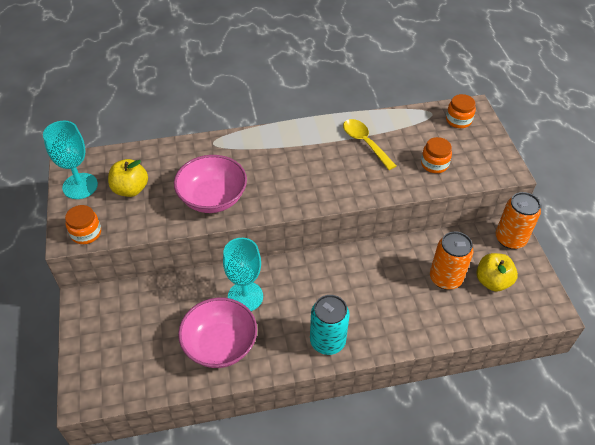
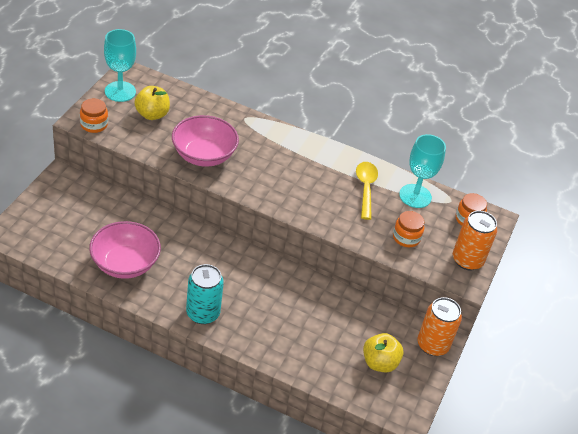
camera: 30 degrees right, 5 degrees down
turquoise goblet [223,238,263,311] -> turquoise goblet moved to [399,134,446,208]
orange can [430,231,473,290] -> orange can moved to [453,210,497,270]

